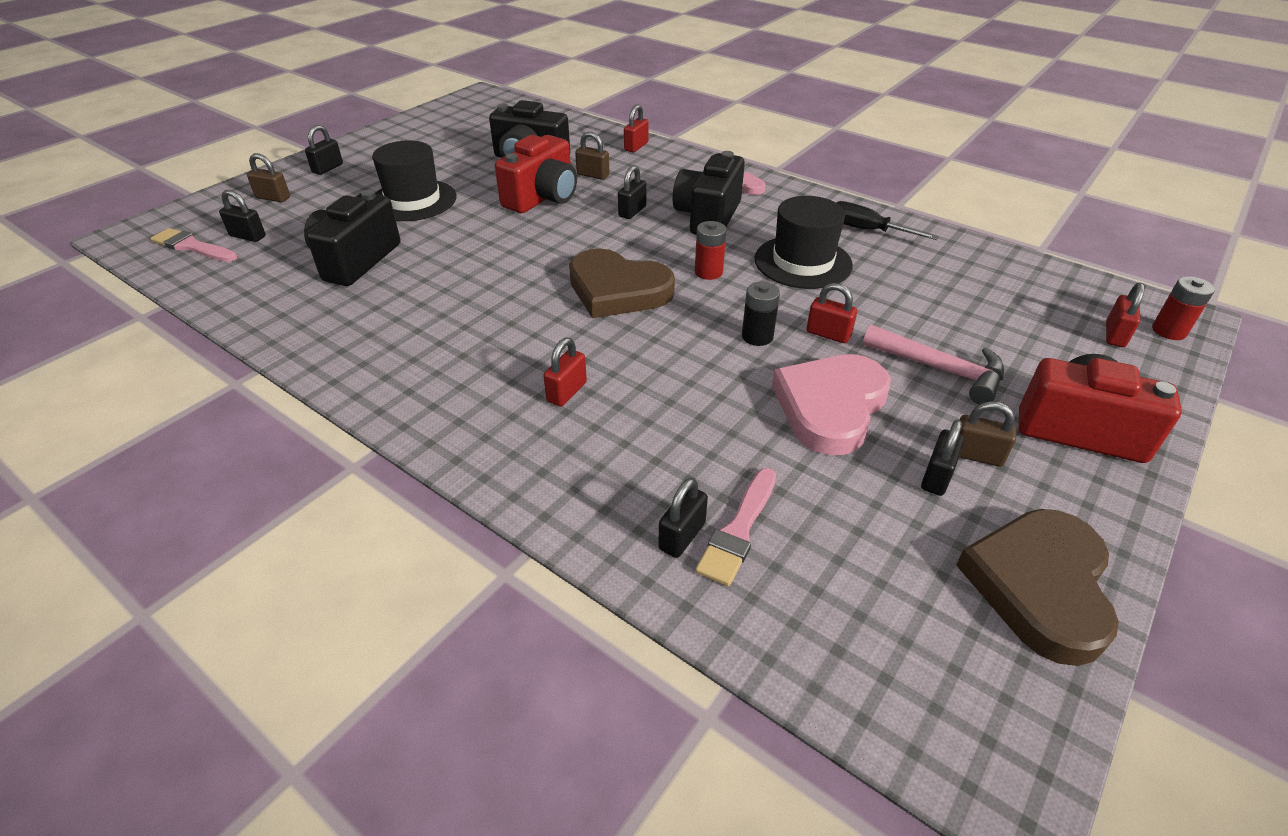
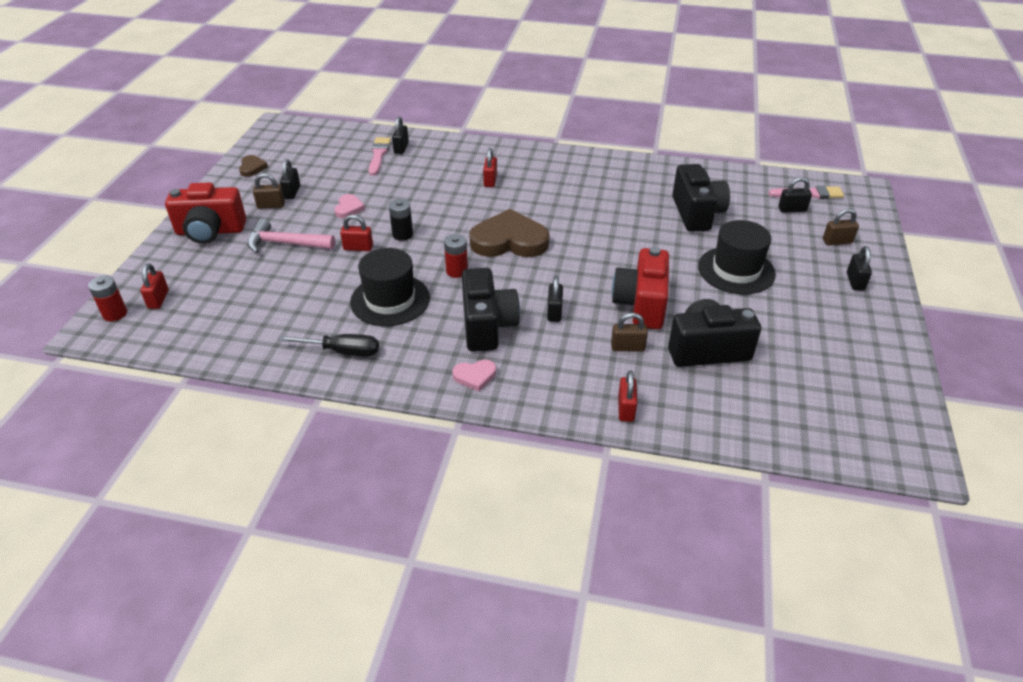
camera: 155 degrees right, 0 degrees up
pink heart [772,354,891,455] -> pink heart [334,194,365,218], size x0.46
brown heart [956,509,1119,666] -> brown heart [239,155,268,177], size x0.46

